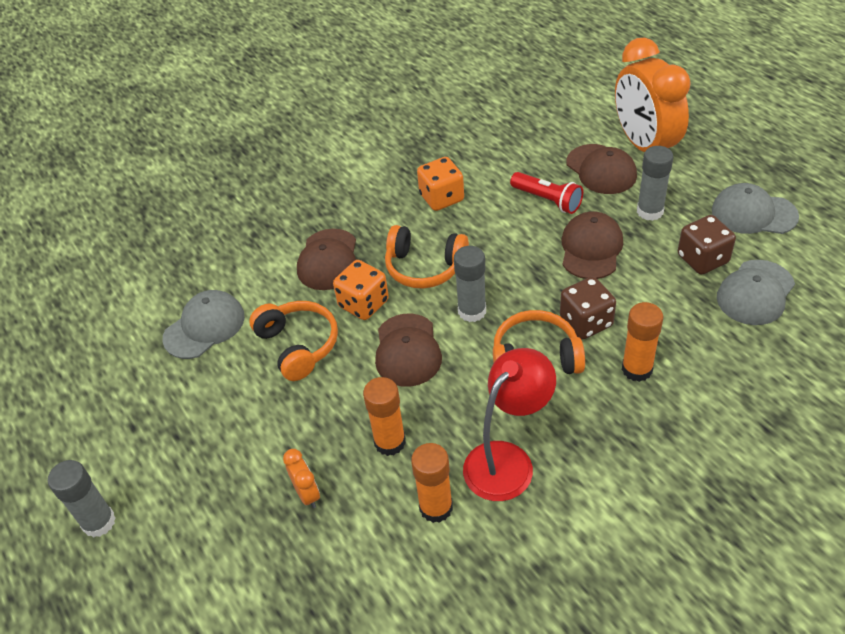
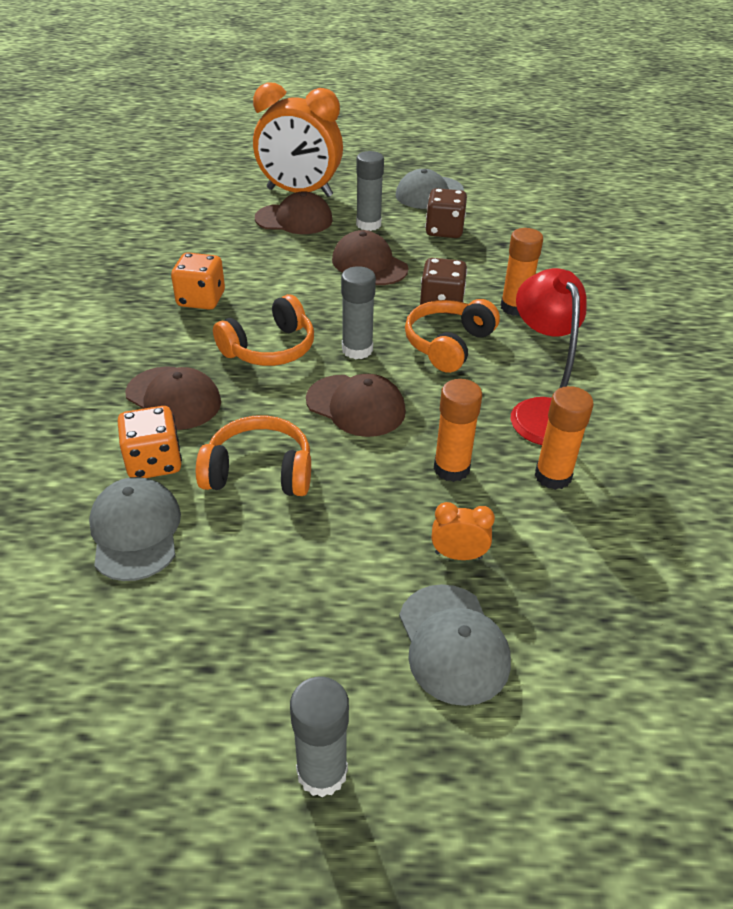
camera: 60 degrees left, 5 degrees down
orange dice [333,260,389,320] -> orange dice moved to [118,406,182,478]
red flashlight [510,172,583,214] -> none
grey cap [717,260,795,325] -> grey cap moved to [399,584,511,706]

